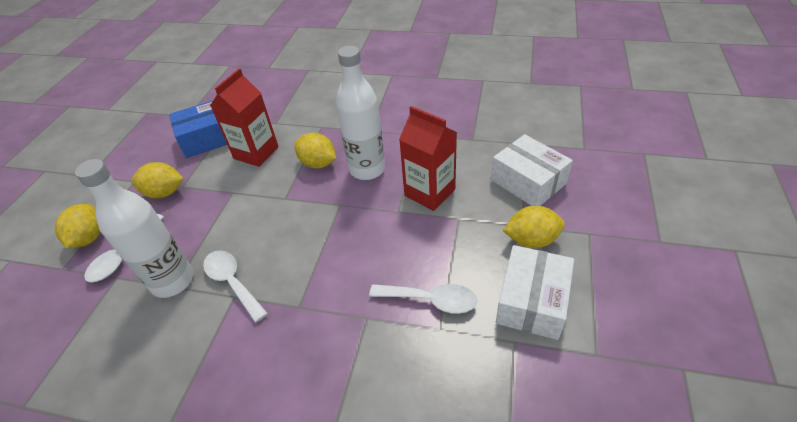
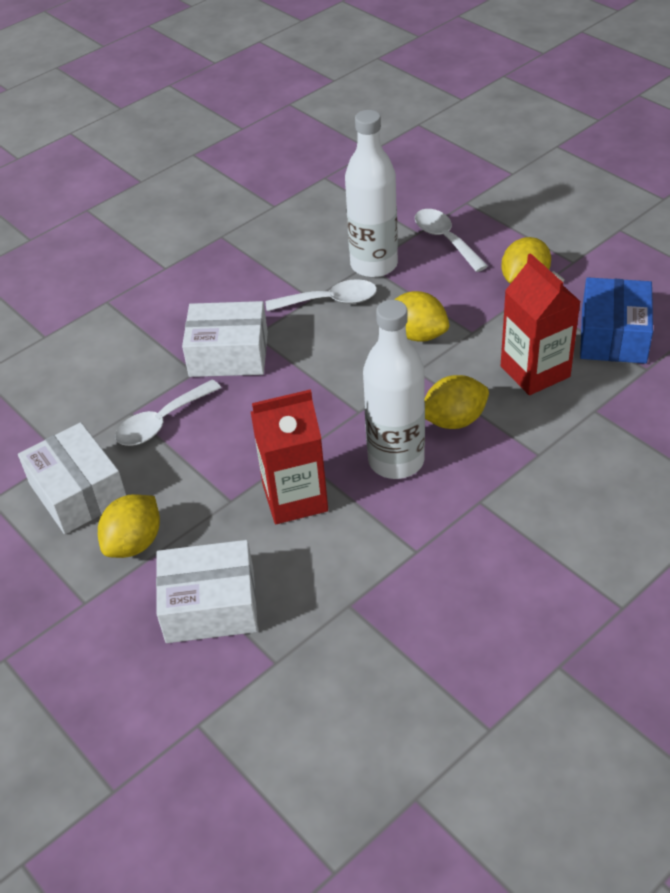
camera: 125 degrees right, 0 degrees up
yellow lemon [55,204,101,249] -> yellow lemon moved to [394,291,449,342]
none -> white box [182,301,268,377]

